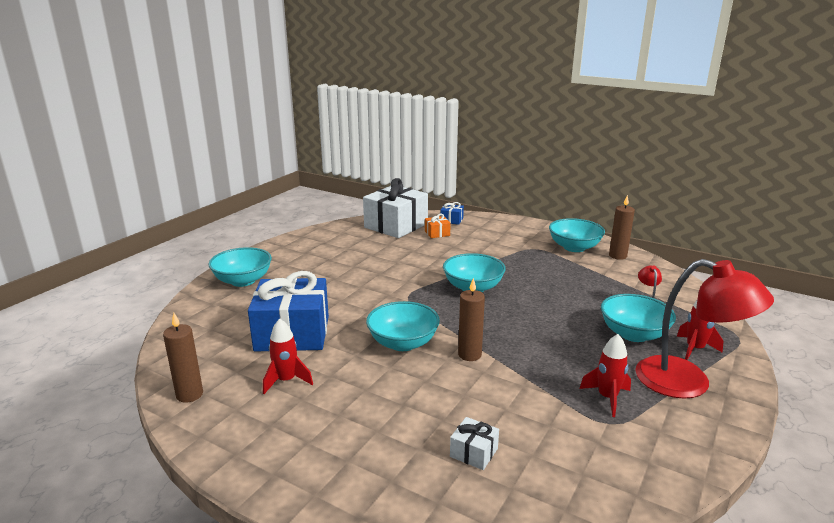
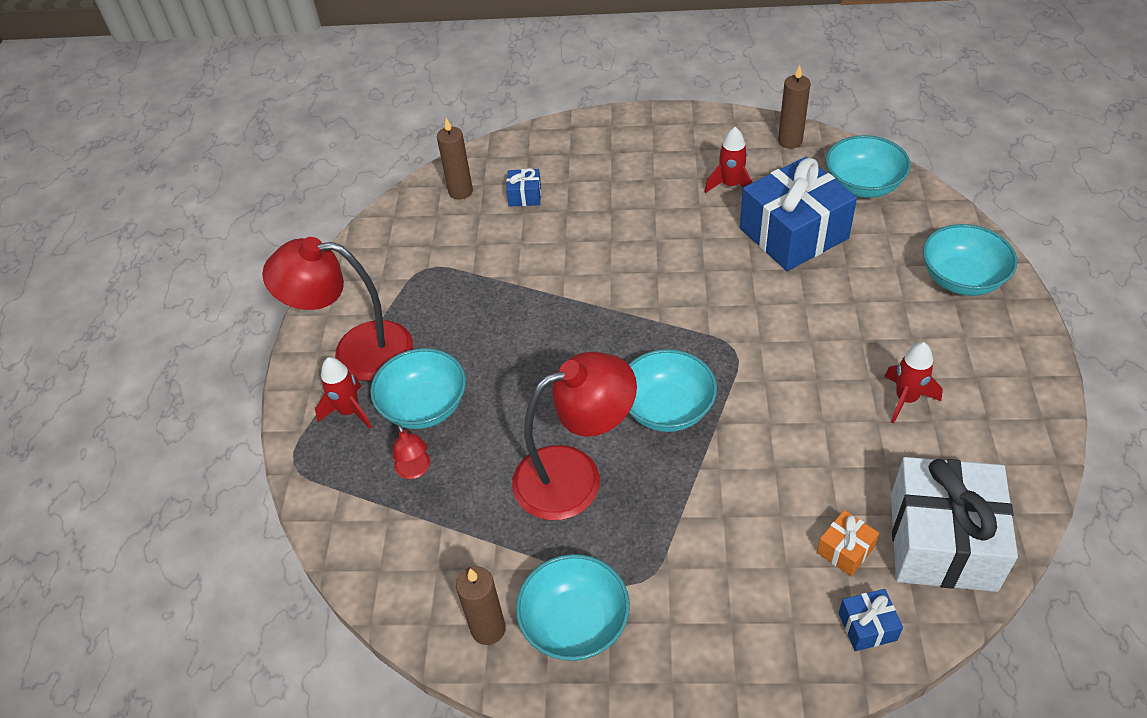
camera: 155 degrees right, 25 degrees up
turquoise bowl [366,301,440,351] -> turquoise bowl moved to [826,135,911,198]
white gift [450,417,499,470] -> blue gift [506,168,541,207]
brown candle [458,278,485,361] -> brown candle moved to [437,118,473,199]
red rocket [579,334,631,417] -> red rocket moved to [884,342,943,423]
none -> red lamp [512,352,637,520]

